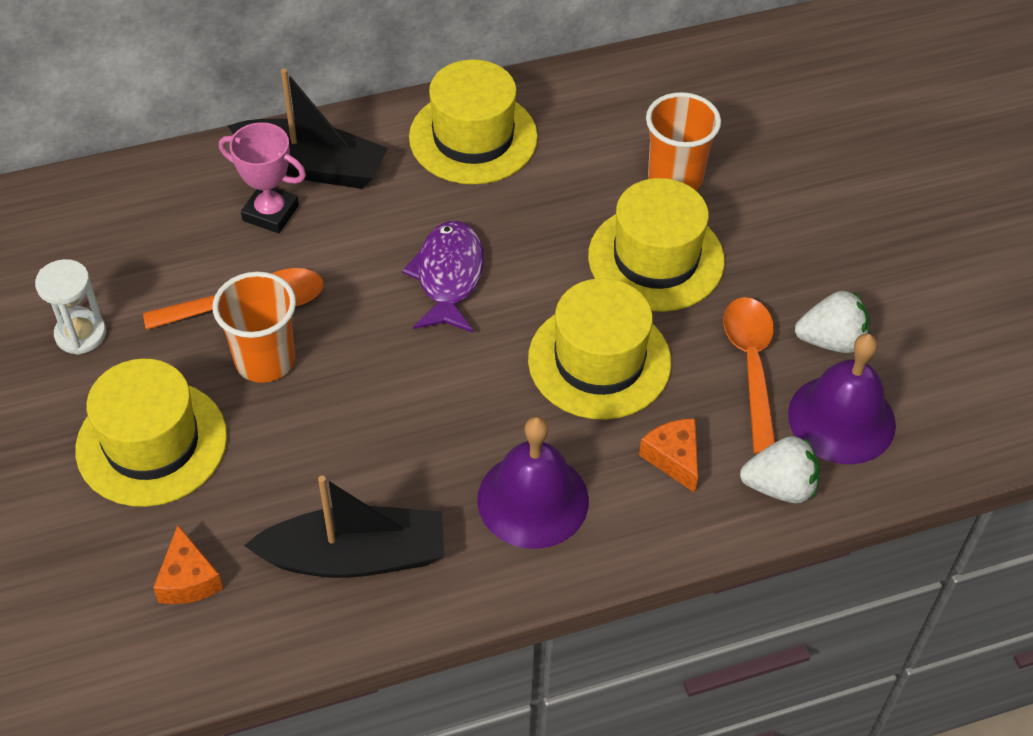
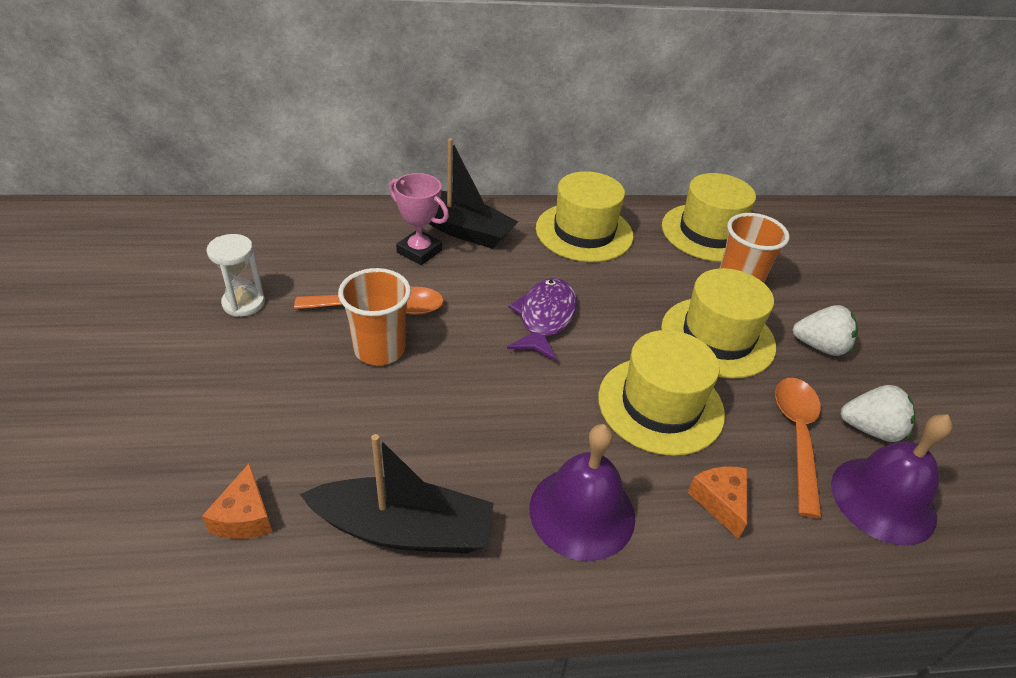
camera: 10 degrees right, 10 degrees down
yellow hat [75,359,227,507] -> yellow hat moved to [662,173,756,262]
white strawberry [740,436,820,503] -> white strawberry moved to [793,305,858,356]

